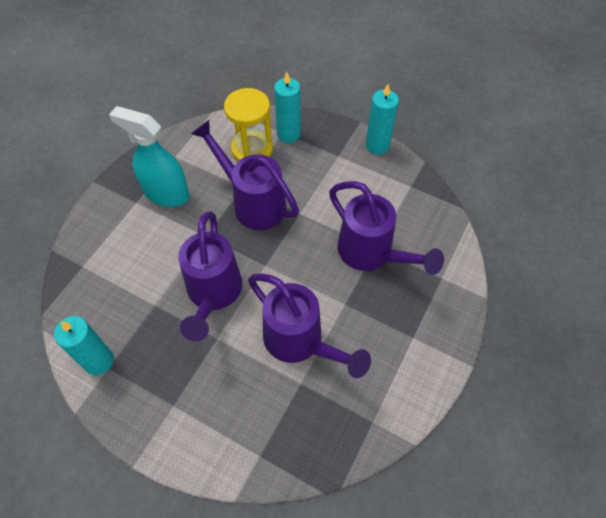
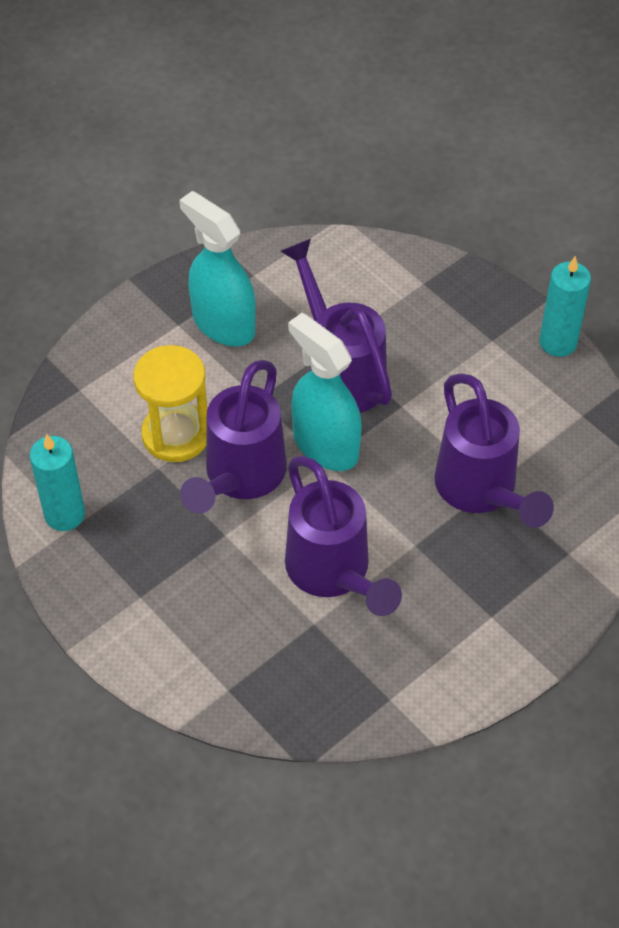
camera: 20 degrees right, 5 degrees down
yellow hourglass [224,88,273,161] -> yellow hourglass moved to [133,345,207,462]
turquoise candle [274,72,301,143] -> none
none -> turquoise spray bottle [288,313,362,471]

